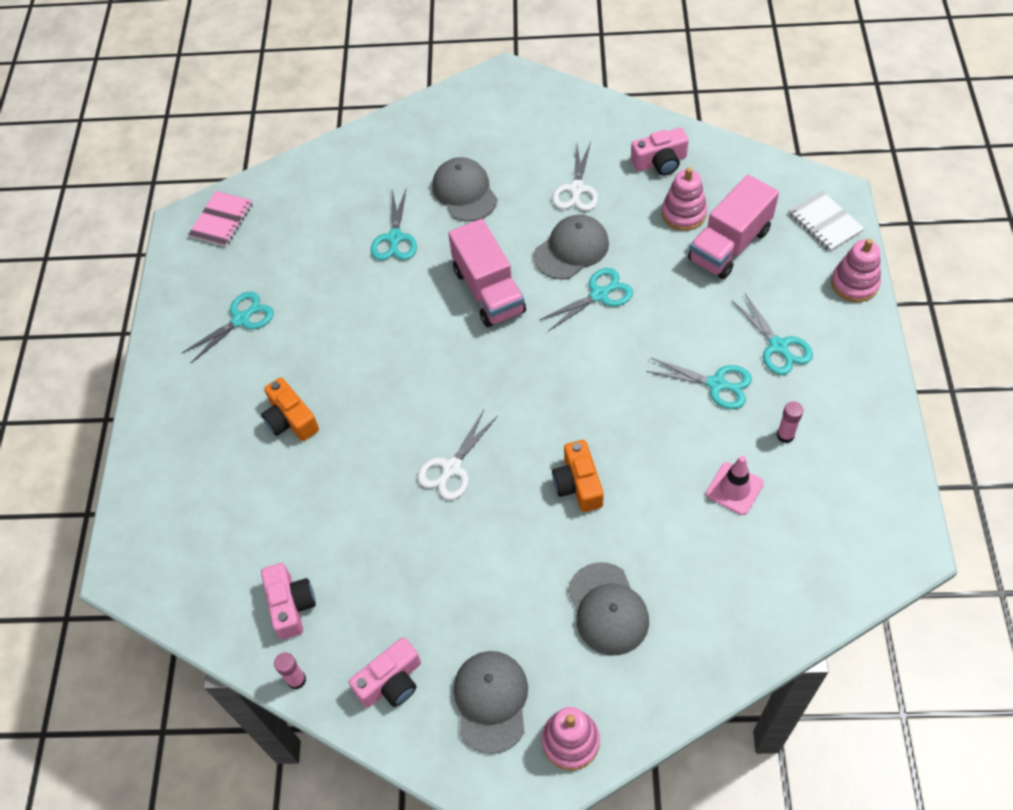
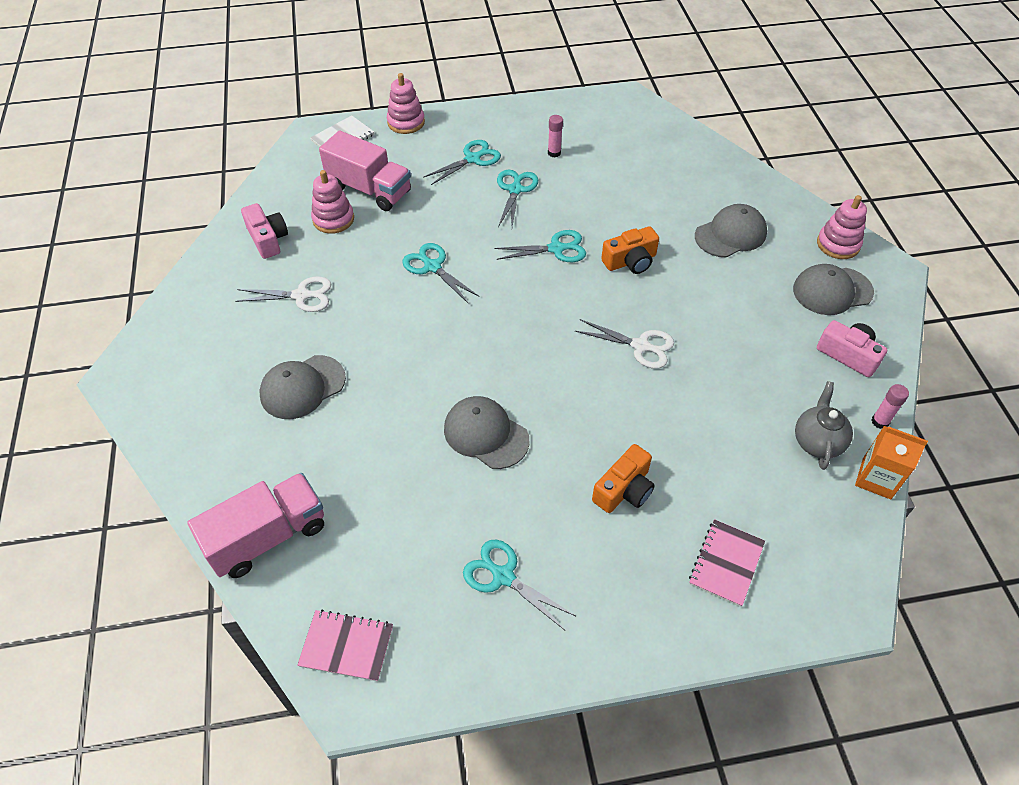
camera: 105 degrees left, 5 degrees down
pink camera [261,563,316,640] -> grey teapot [795,381,853,470]
turquoise scissors [371,189,417,260] -> turquoise scissors moved to [494,230,586,262]
pink truck [448,219,526,327] -> pink truck moved to [187,473,324,578]
grey cap [534,215,609,280] -> grey cap moved to [444,396,529,469]
pink traffic cone [706,456,764,515] -> none
none -> pink notebook [689,519,765,607]
none -> orange carton [855,426,928,499]

